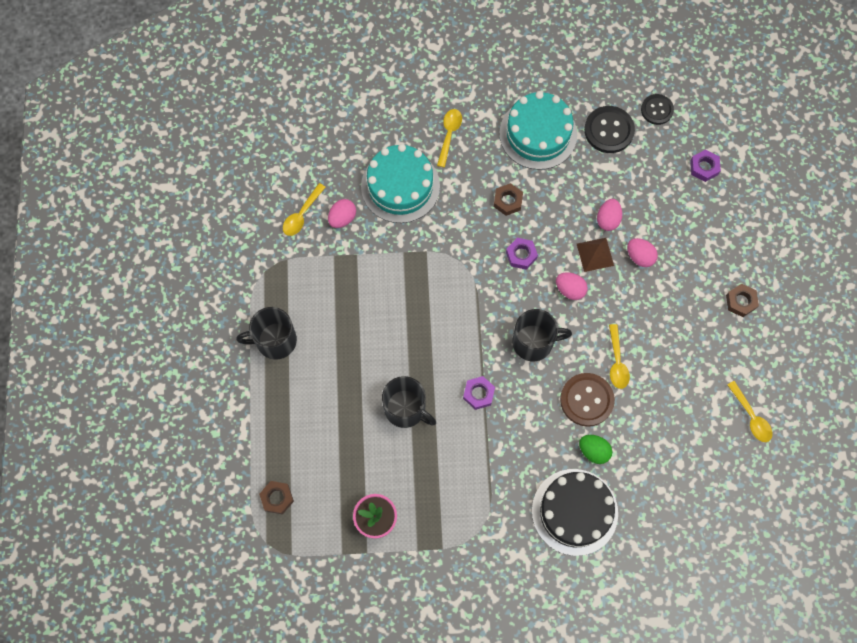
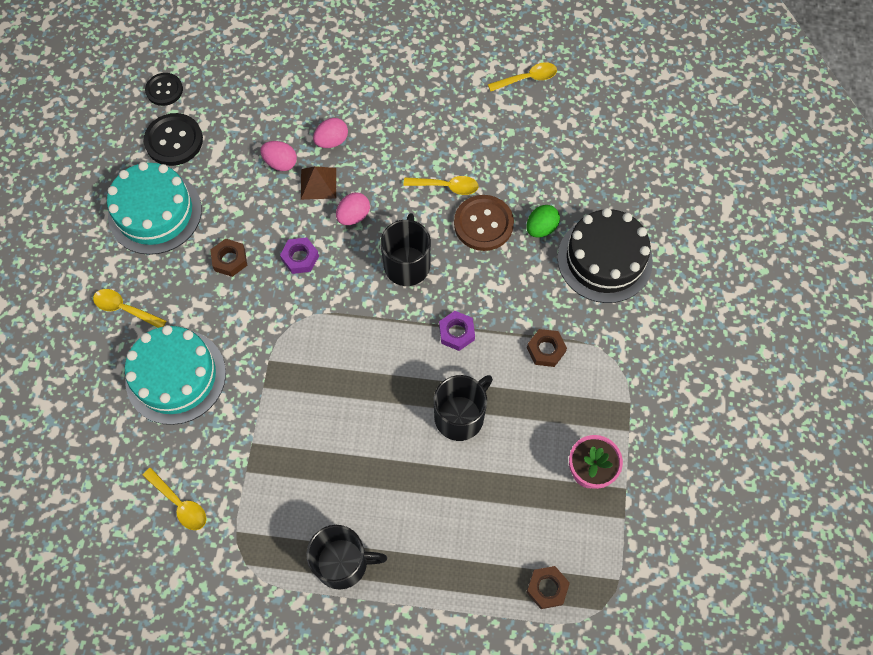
camera: 80 degrees left, 5 degrees down
black mug [236,307,297,360] -> black mug turned 90 degrees counterclockwise [306,525,387,590]
pink egg [328,199,356,228] -> none
purple nut [690,149,721,182] -> none
brown nut [726,284,759,317] -> brown nut moved to [527,329,567,367]

